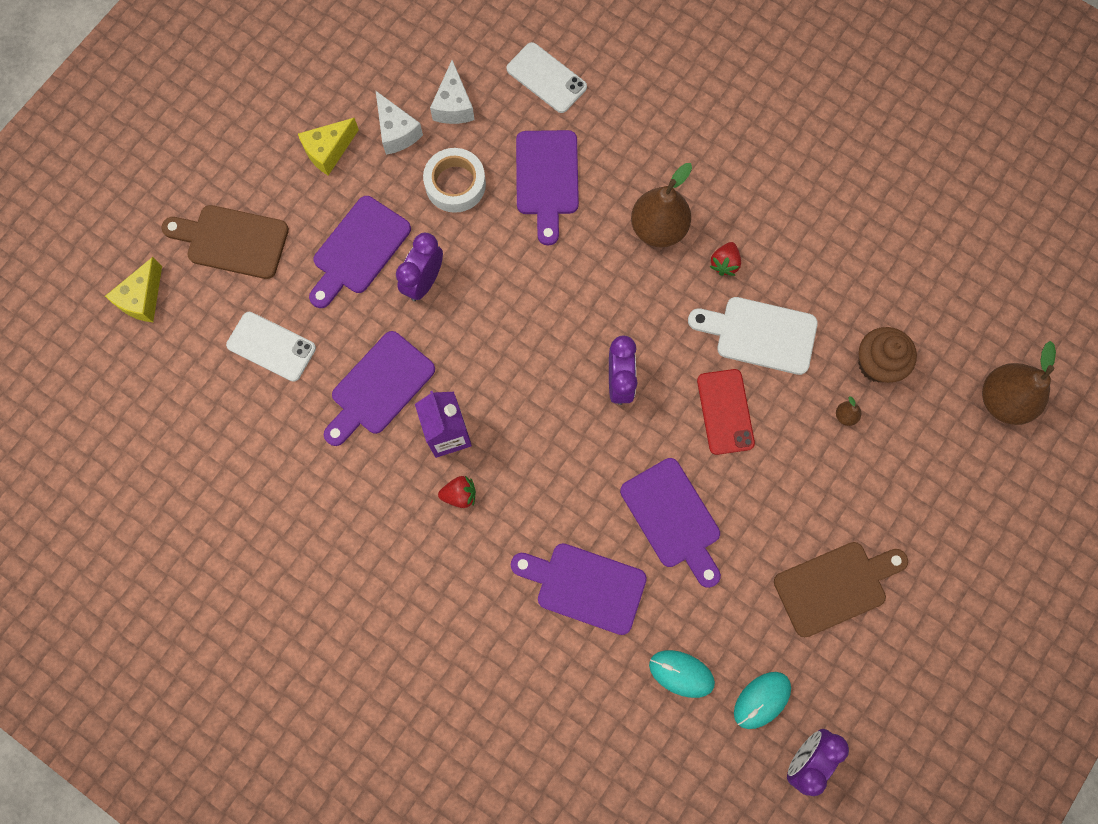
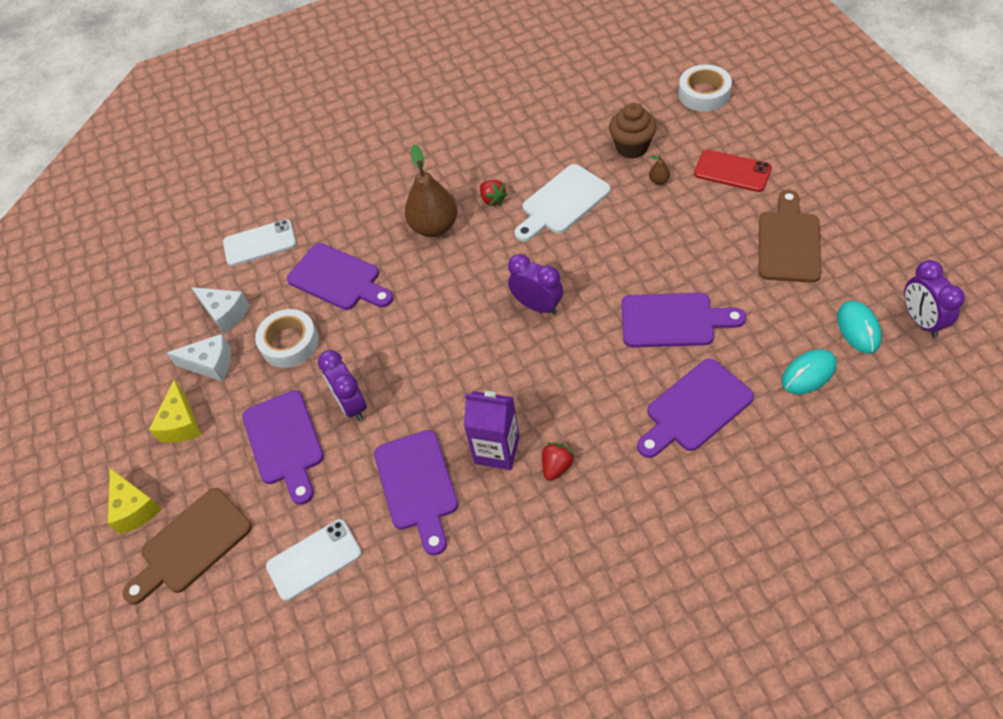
camera: 50 degrees left, 20 degrees down
yellow cheese [105,257,162,322] -> yellow cheese moved to [108,468,162,534]
red phone [697,369,755,455] -> red phone moved to [694,150,772,192]
brown pear [982,341,1056,425] -> white tape [678,64,732,112]

